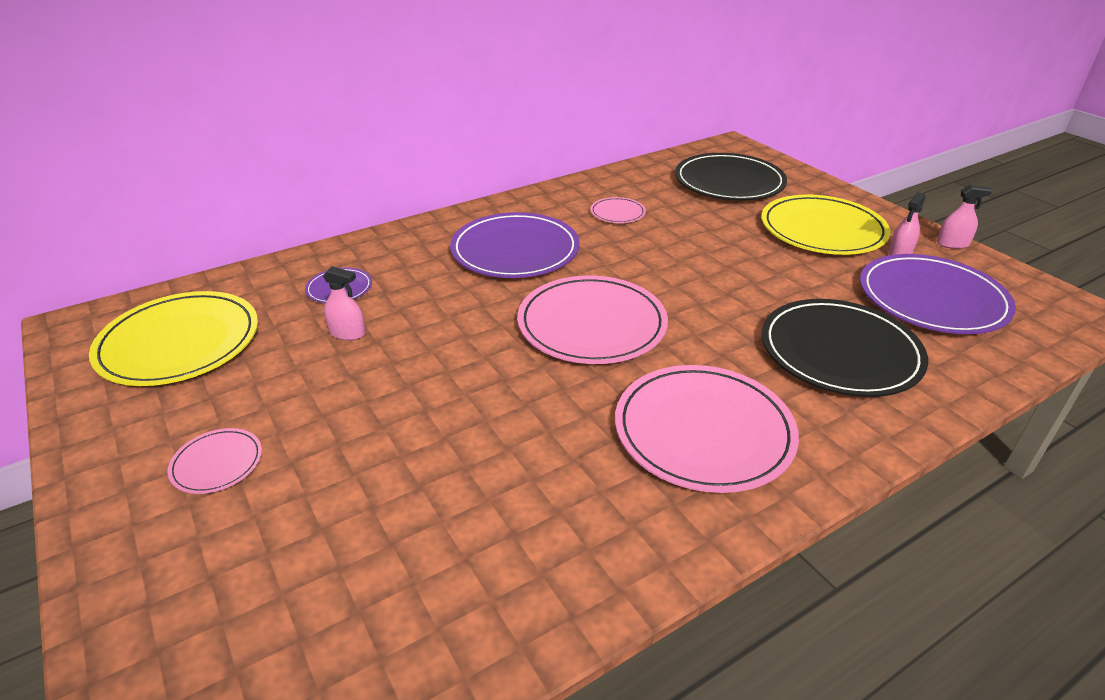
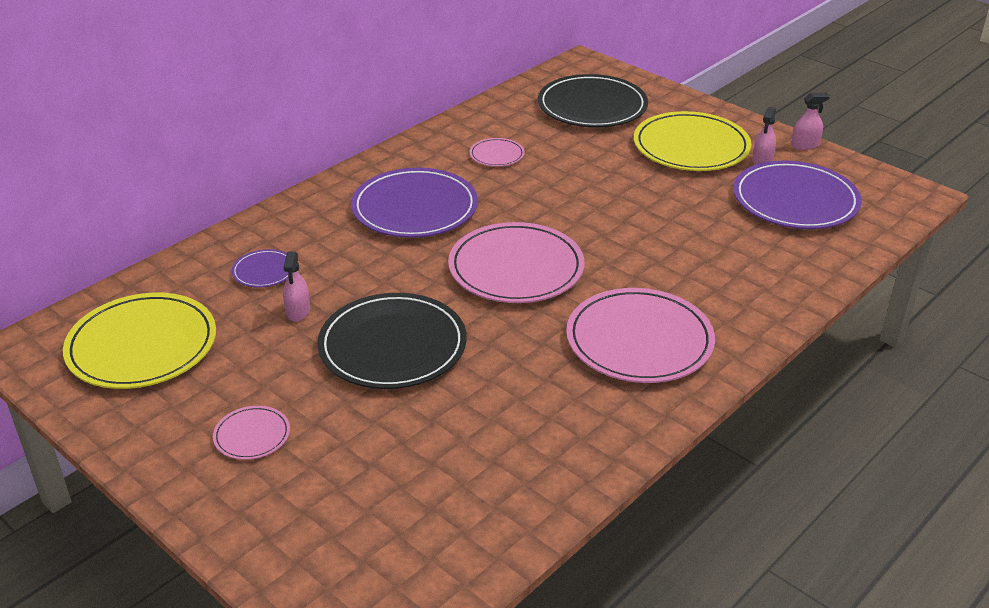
camera: 15 degrees left, 0 degrees up
pink spray bottle [323,266,365,340] -> pink spray bottle turned 90 degrees clockwise [283,252,310,321]
black plate [762,299,928,397] -> black plate moved to [317,293,467,389]

